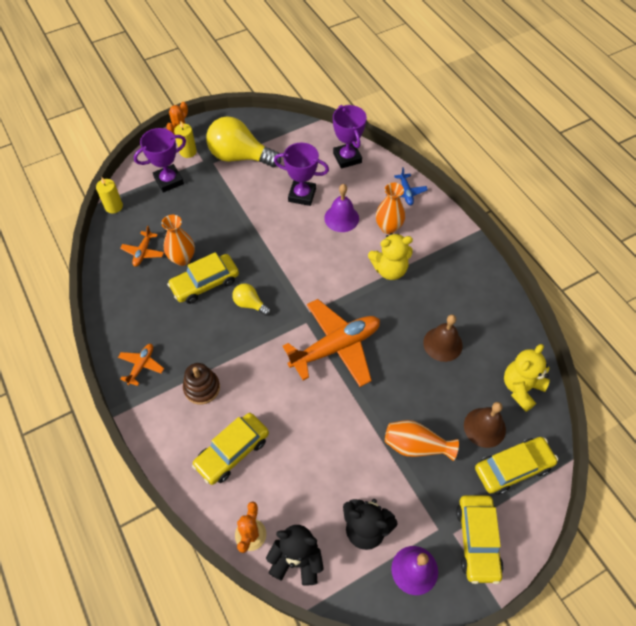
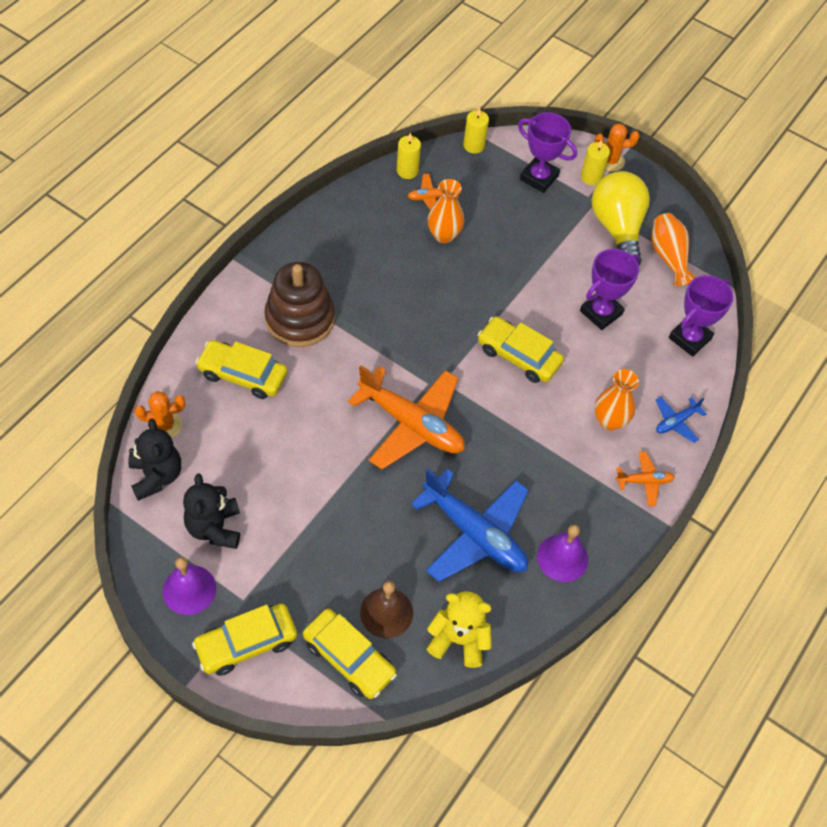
camera: 60 degrees right, 0 degrees up
orange plane [118,344,164,386] -> orange plane moved to [616,451,675,506]
yellow car [167,252,239,304] -> yellow car moved to [478,316,564,383]
brown stacking toy [183,363,220,404] -> brown stacking toy [264,262,335,347], size x1.68
yellow light bulb [232,283,271,316] -> none
purple trophy [274,142,329,206] -> purple trophy turned 60 degrees clockwise [580,249,639,330]
purple bell [324,184,359,232] -> purple bell moved to [537,524,588,582]
yellow teddy bear [368,233,413,280] -> none
orange vase [385,420,459,461] -> orange vase moved to [651,213,696,286]
brown bell [423,314,463,362] -> blue plane [411,469,529,582]
none -> yellow candle [397,133,421,179]

